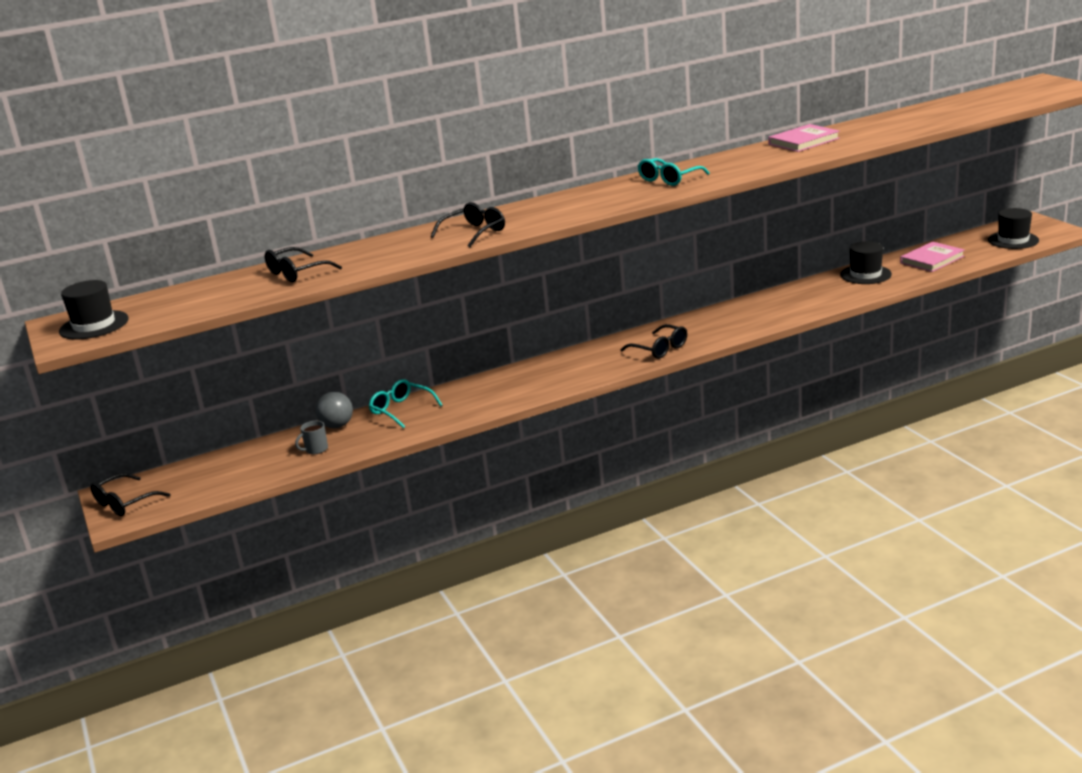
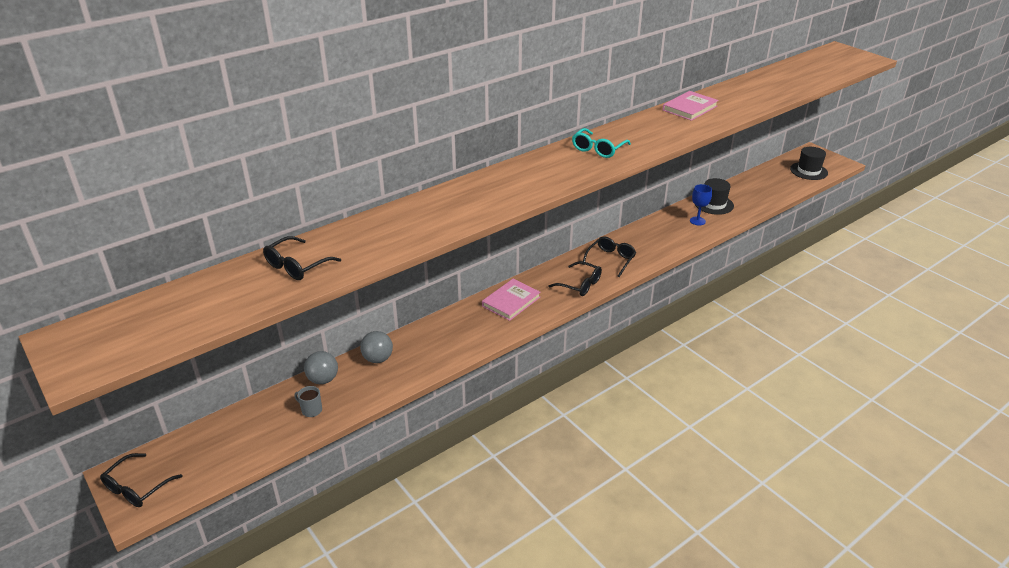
camera: 15 degrees left, 10 degrees up
black hat [59,280,129,339] -> none
grey mug [295,421,328,454] -> grey mug turned 75 degrees clockwise [294,386,322,417]
turquoise glasses [369,379,442,429] -> grey ball [360,331,393,363]
black glasses [431,202,505,247] -> black glasses moved to [583,236,636,277]
pink book [900,242,965,272] -> pink book moved to [482,279,541,321]
none -> blue goblet [690,184,712,225]

